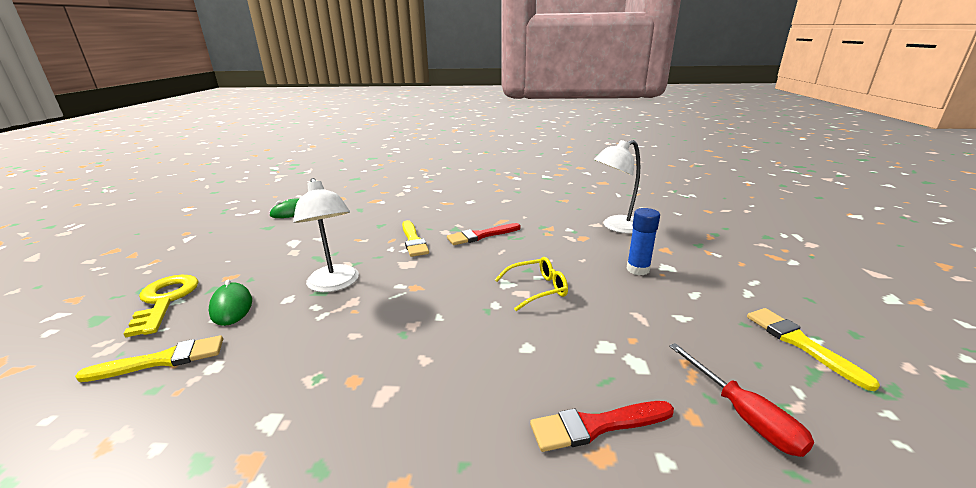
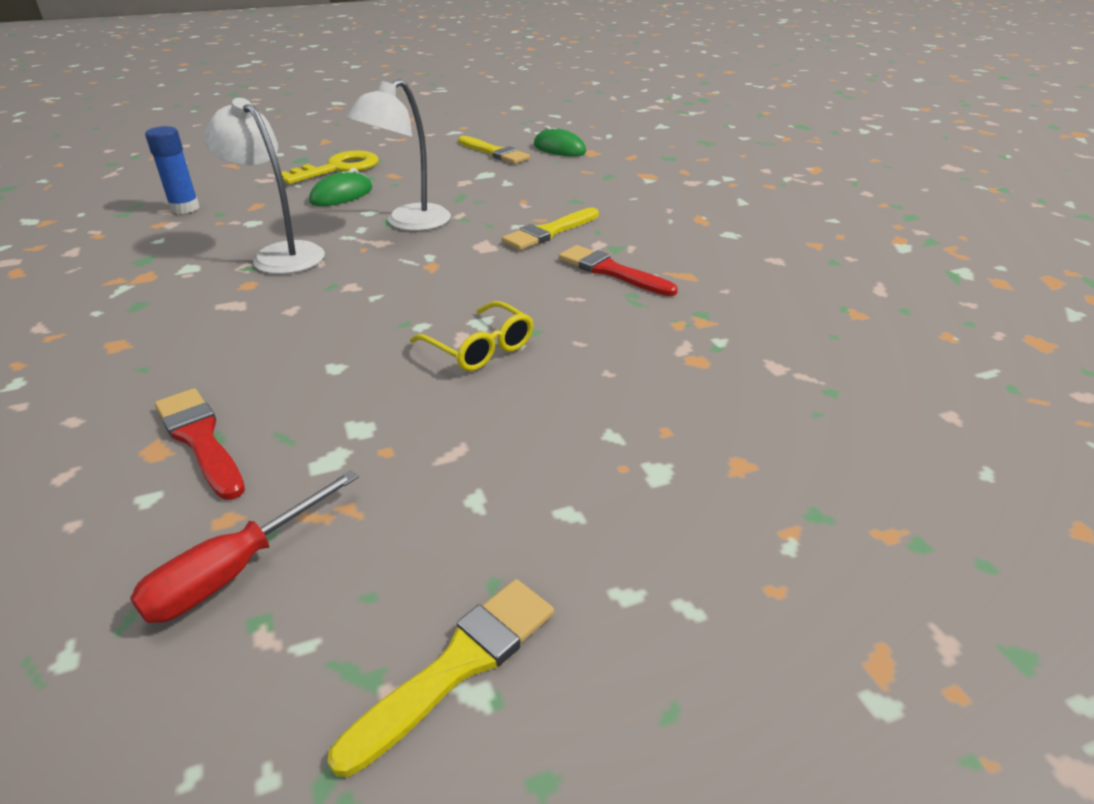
camera: 65 degrees right, 10 degrees up
yellow brush [75,335,223,382] -> yellow brush moved to [458,136,530,164]
white lamp [594,140,640,234] -> white lamp moved to [204,98,325,274]
blue glue stick [626,208,660,275] -> blue glue stick moved to [145,126,200,214]

